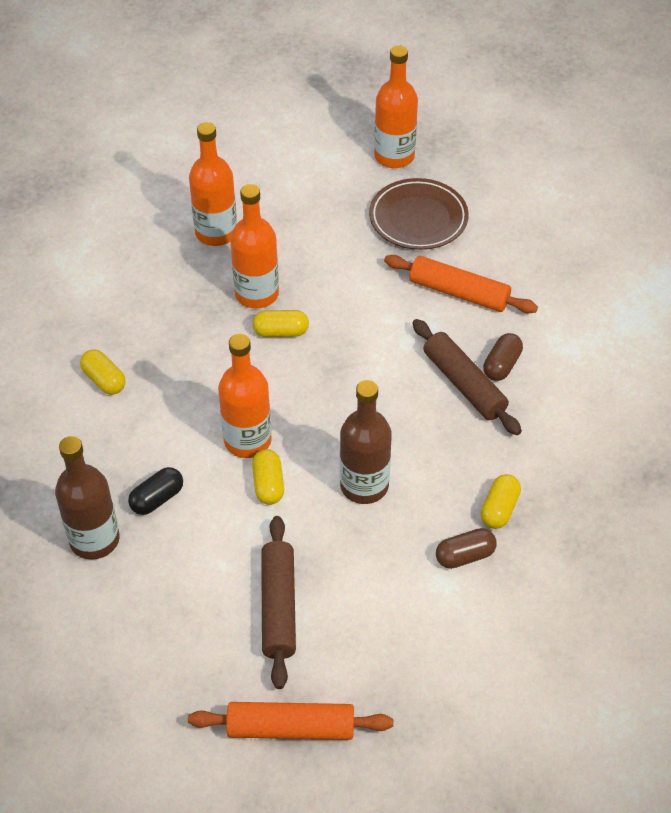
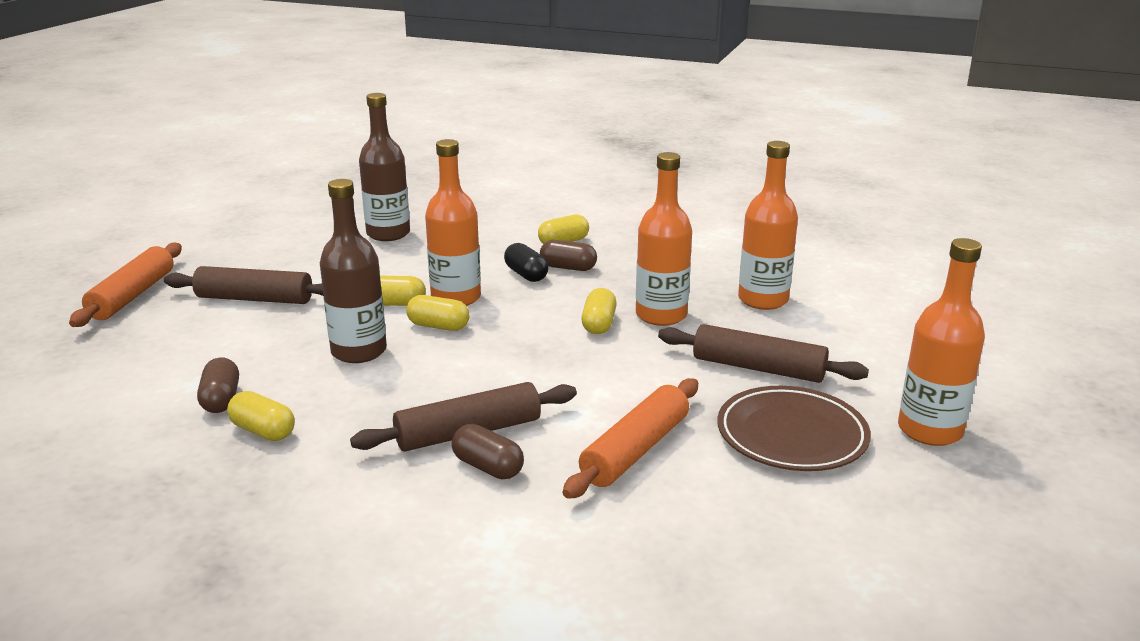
camera: 100 degrees right, 25 degrees down
black capsule [128,467,183,515] -> black capsule moved to [504,243,548,282]
none -> yellow capsule [406,295,469,331]
none -> brown capsule [540,240,597,271]
none -> brown rolling pin [658,324,869,383]

